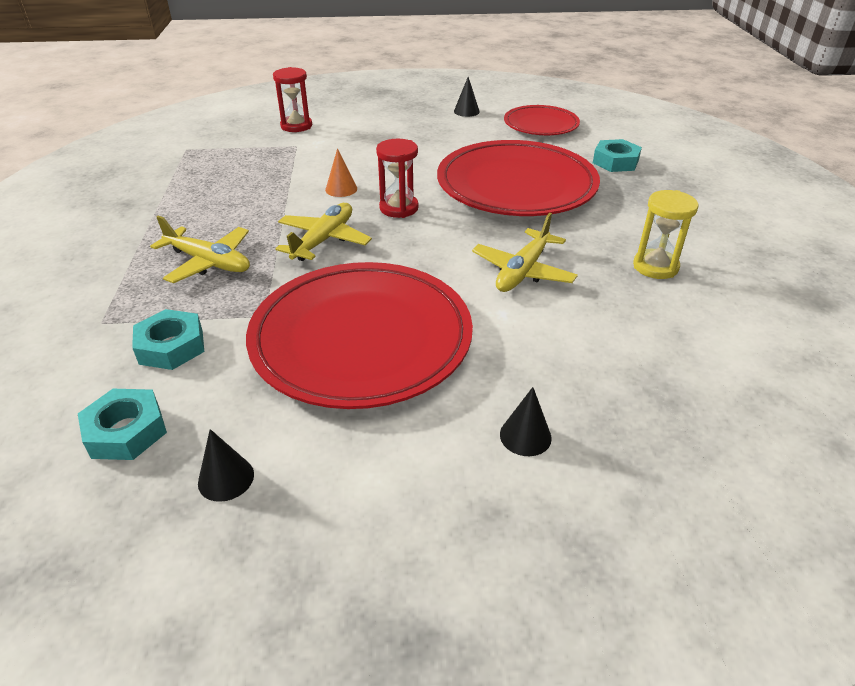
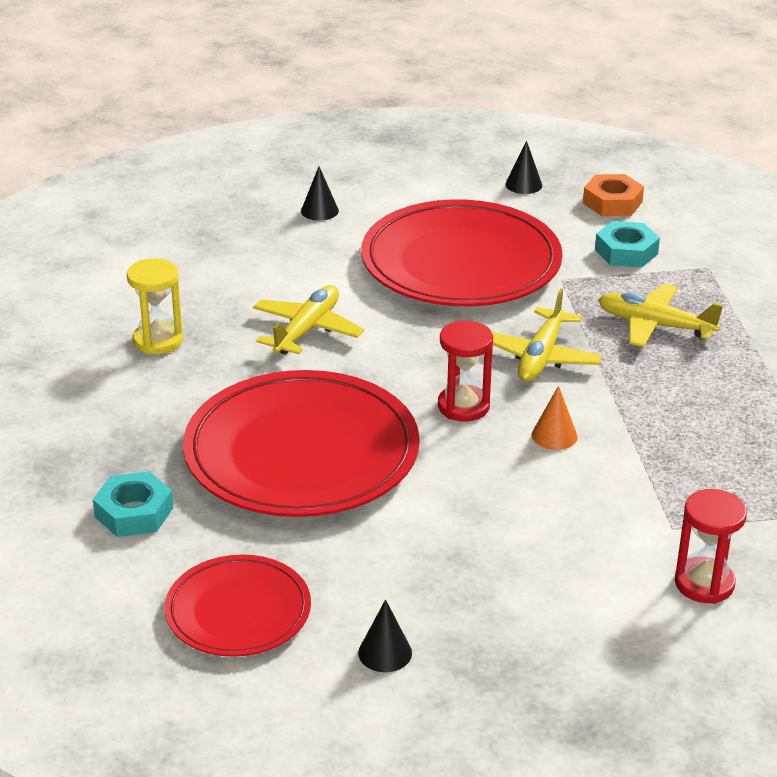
camera: 175 degrees right, 5 degrees down
turquoise nut [78,389,167,460] -> orange nut [583,174,644,216]

